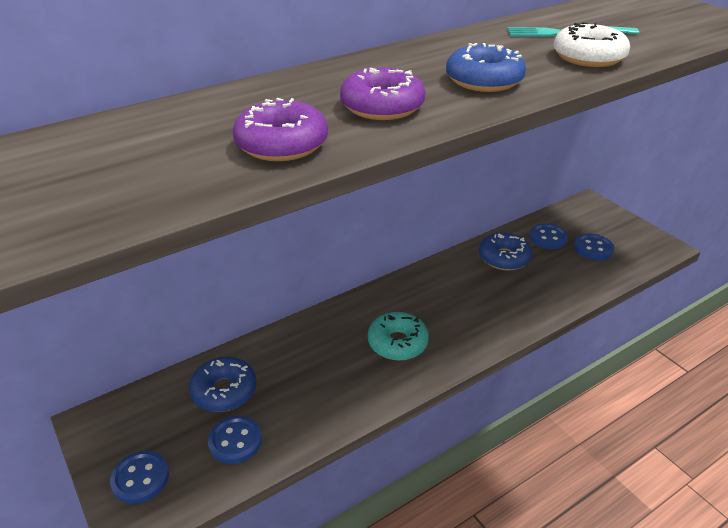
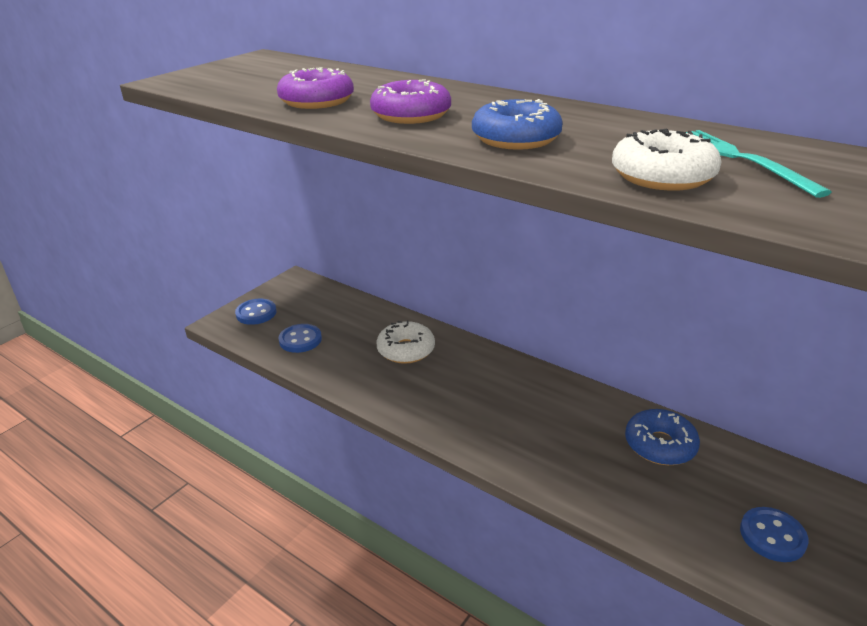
camera: 70 degrees right, 5 degrees down
blue donut [189,357,257,412] -> none
turquoise donut [368,312,429,360] -> none
blue button [529,224,568,249] -> none
none -> white donut [376,320,435,364]

